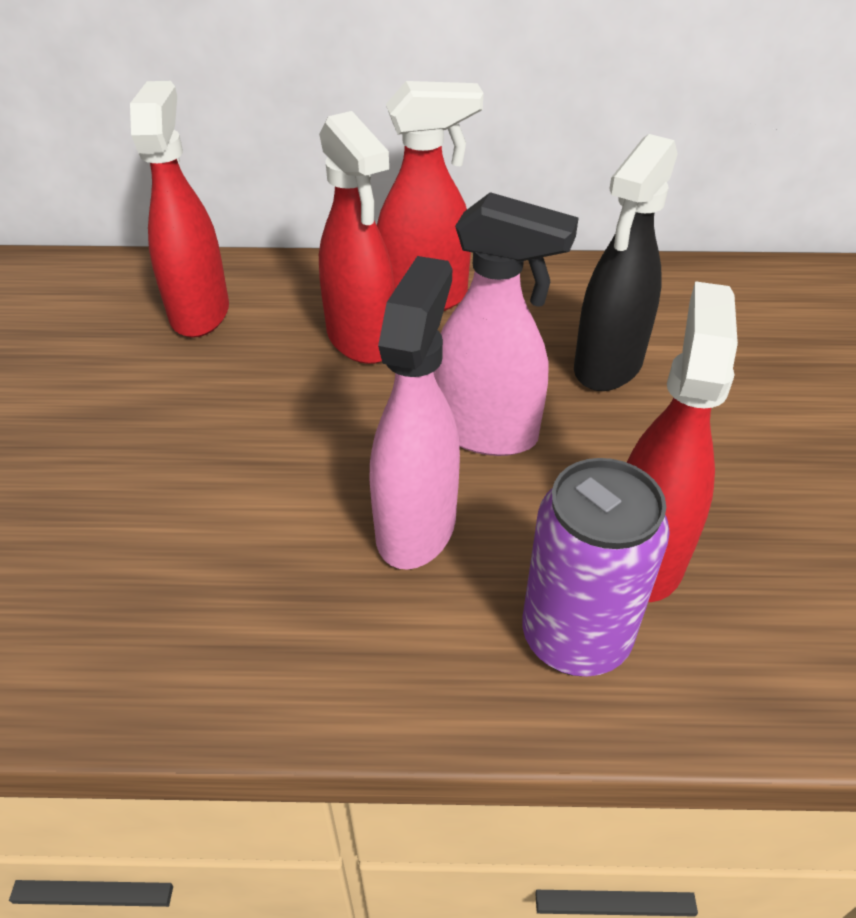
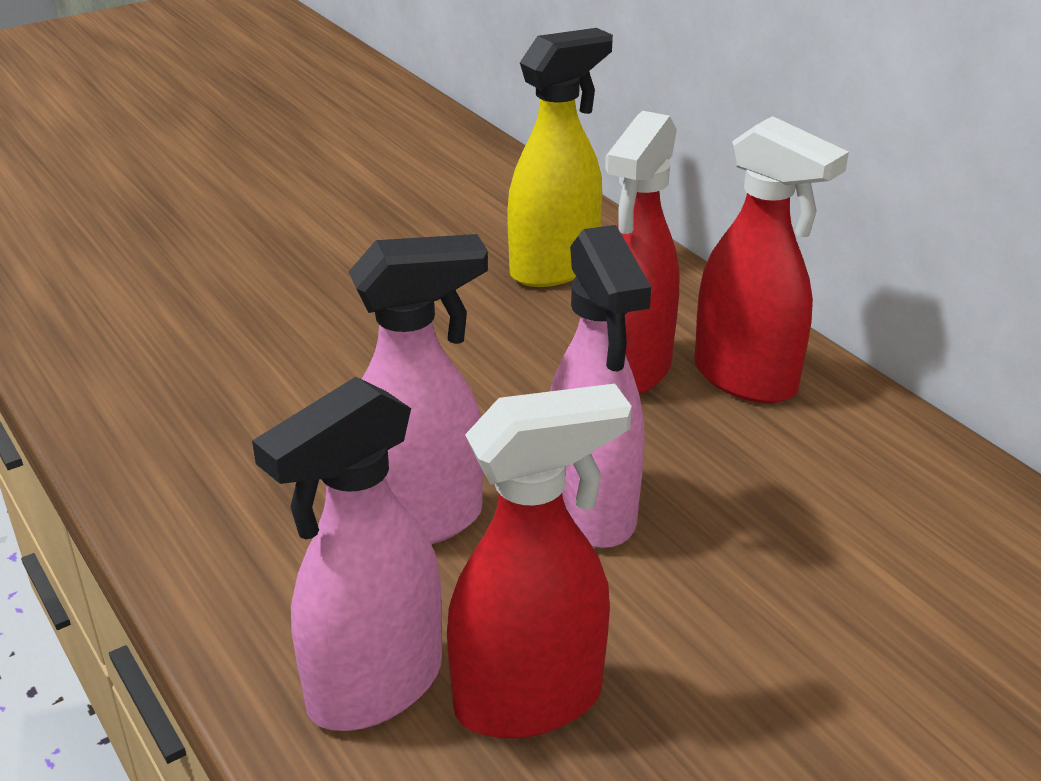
camera: 55 degrees right, 10 degrees down
red spray bottle [130,81,229,337] -> yellow spray bottle [507,28,613,287]
purple can [522,458,670,677] -> pink spray bottle [252,377,442,731]
black spray bottle [574,134,678,391] -> none

